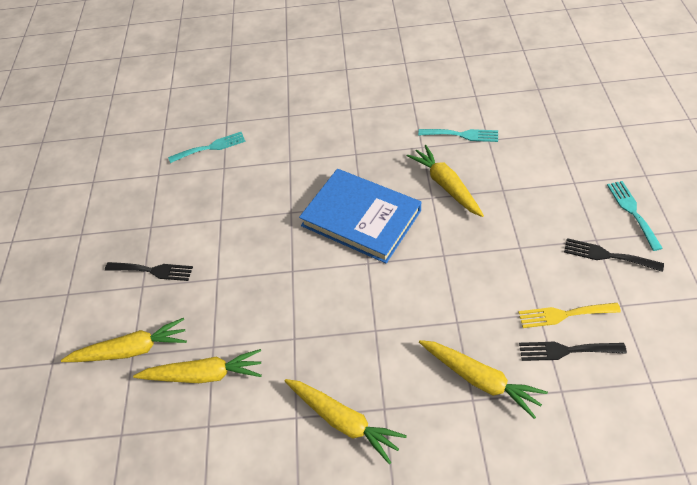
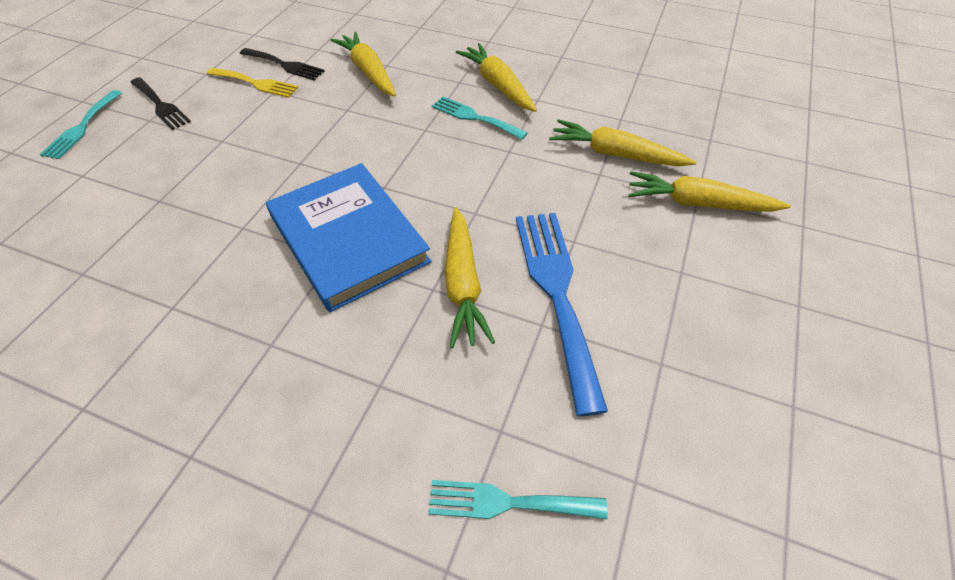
camera: 160 degrees left, 0 degrees up
black fork [105,262,193,281] -> none
yellow carrot [407,145,484,217] -> yellow carrot moved to [444,207,495,348]
turquoise fork [418,129,498,142] -> turquoise fork moved to [432,96,528,140]
none -> blue fork [516,213,608,416]

